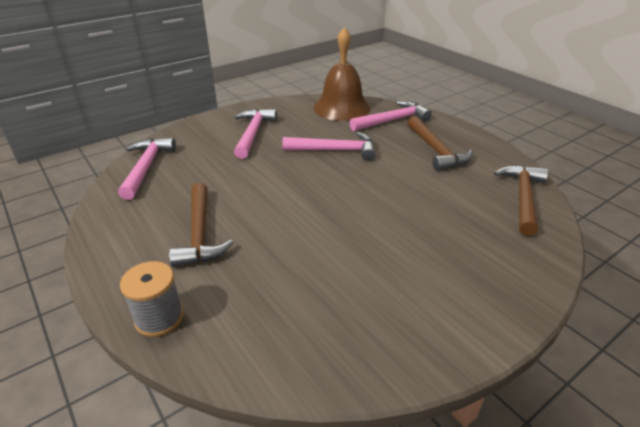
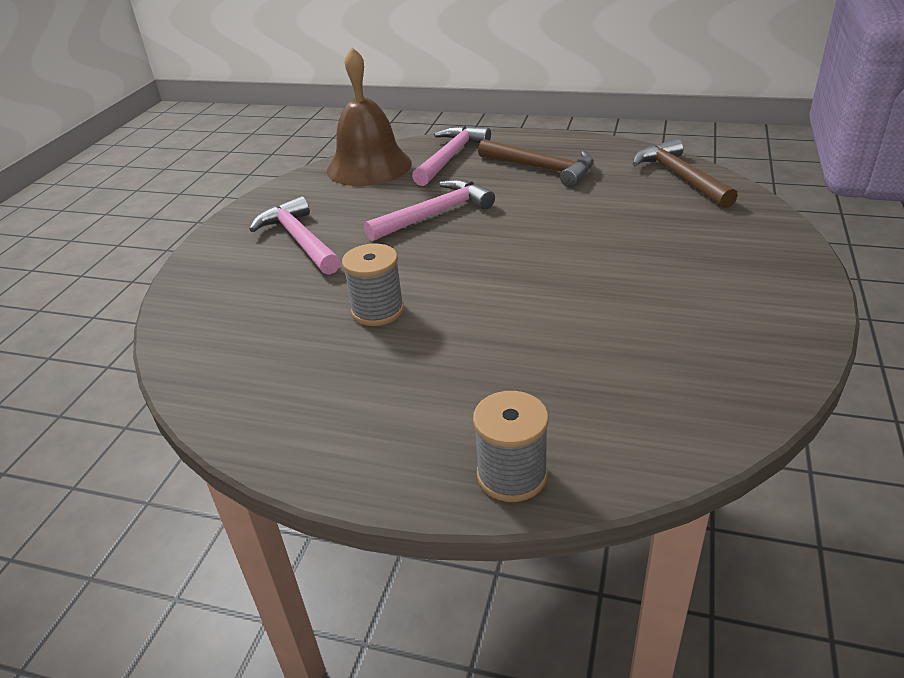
camera: 35 degrees left, 0 degrees up
pink hammer [118,138,176,200] -> none
brown hammer [169,183,234,267] -> none
none -> grey spool [342,244,404,326]

